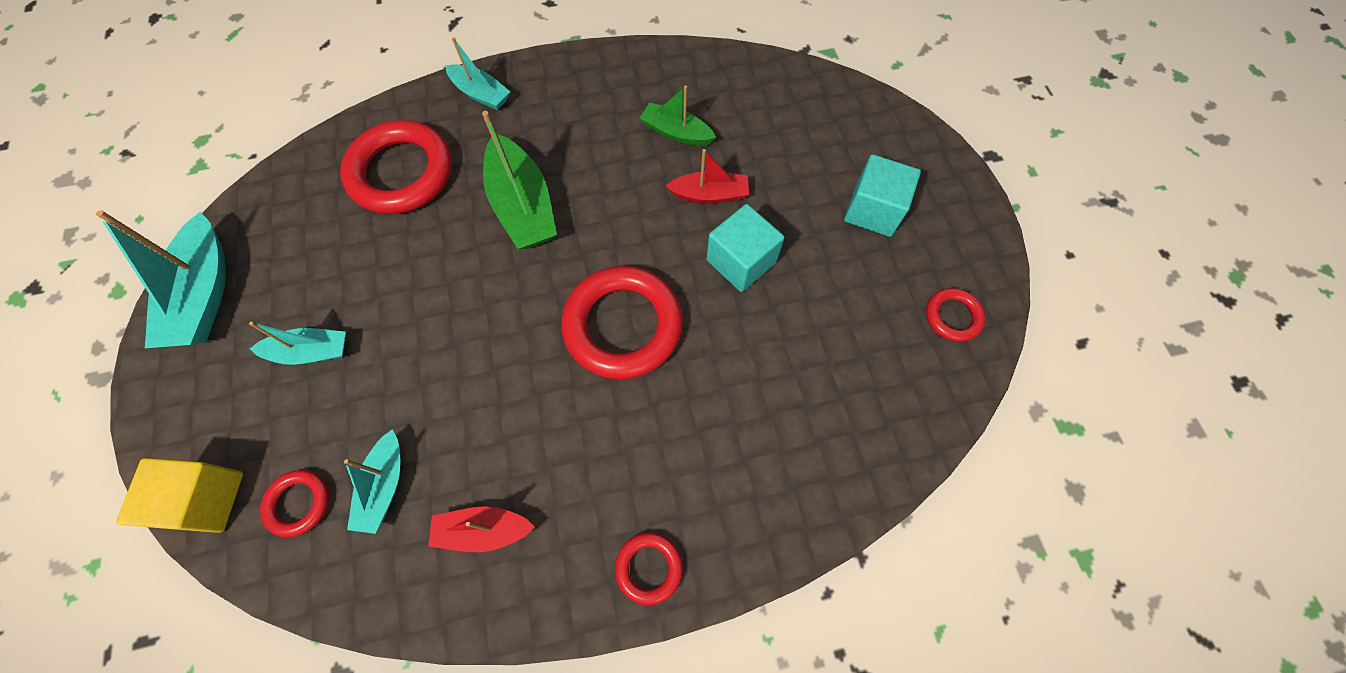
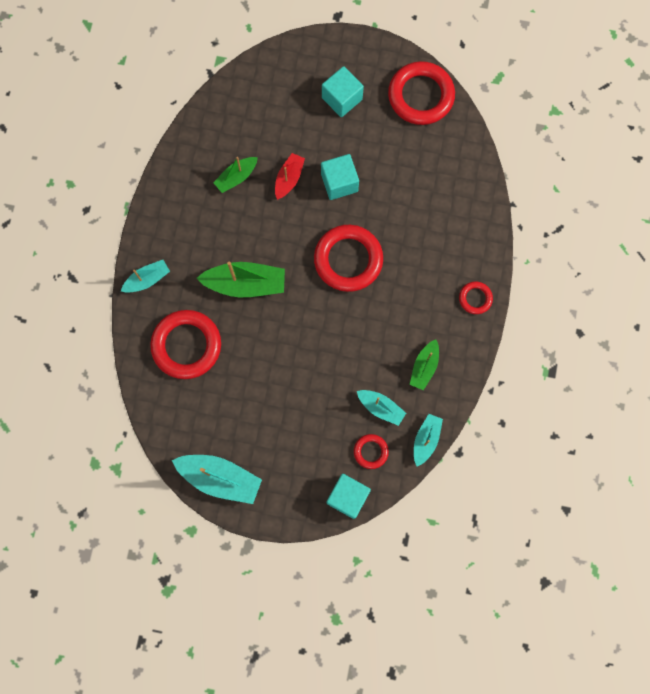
camera: 65 degrees left, 10 degrees up
yellow cube [116,458,243,533] -> turquoise cube [327,474,371,519]
turquoise boat [249,322,346,365] -> turquoise boat moved to [414,414,443,466]
red boat [428,506,535,552] -> green boat [410,340,439,390]
red ring [926,288,986,342] -> red ring [388,61,455,125], size x2.06

